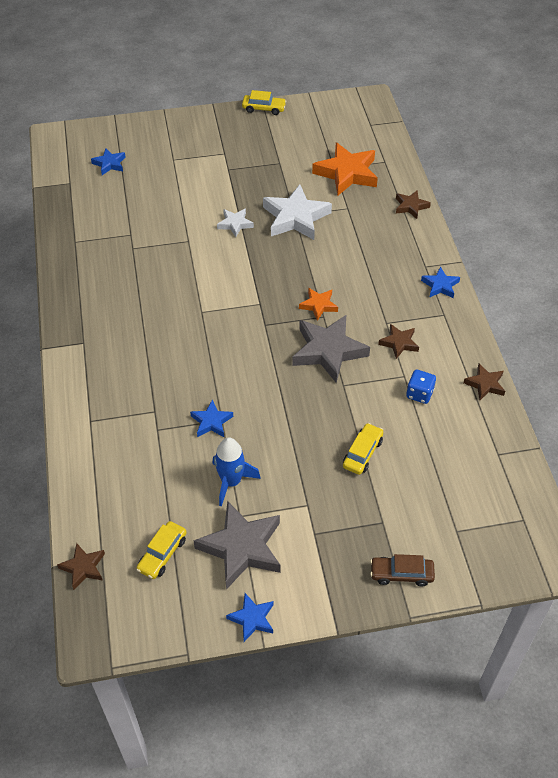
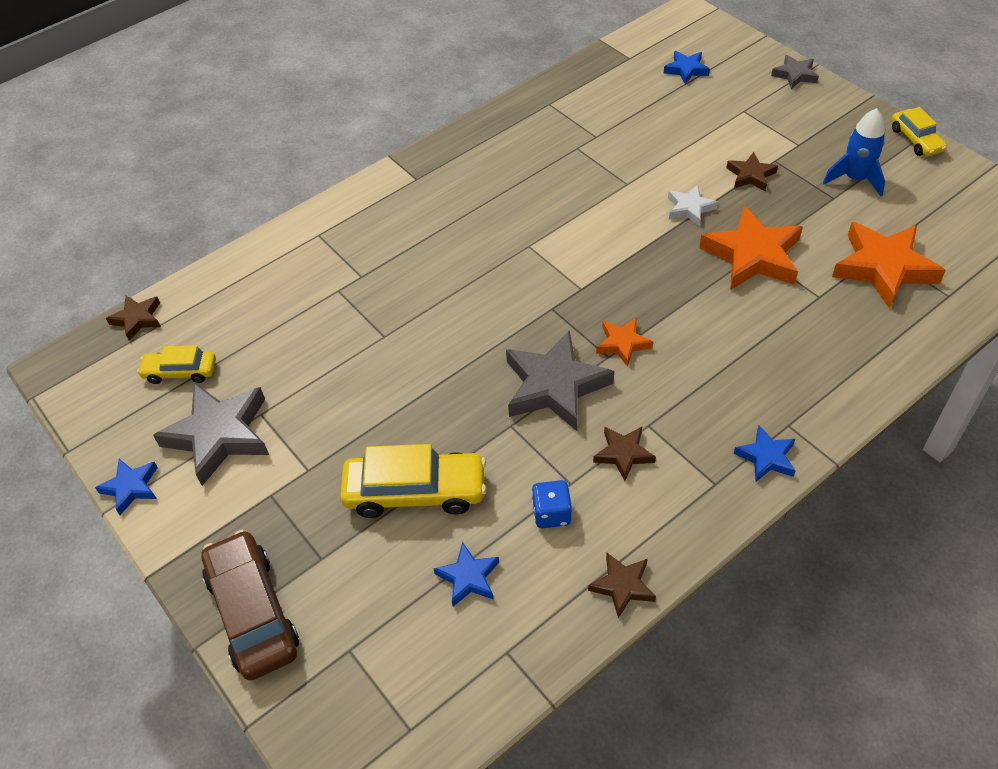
camera: 65 degrees right, 0 degrees up
blue star [190,399,233,437] -> blue star moved to [434,542,499,607]
blue rocket [213,437,261,507] -> blue rocket moved to [823,108,885,196]
white star [263,185,332,240] -> orange star [699,205,803,290]
yellow car [343,423,383,475] -> yellow car [340,444,486,518], size x1.73
brown car [370,554,435,586] -> brown car [201,530,299,680], size x1.73
brown star [396,190,431,219] -> brown star moved to [726,152,778,191]
none -> grey star [771,55,819,89]

